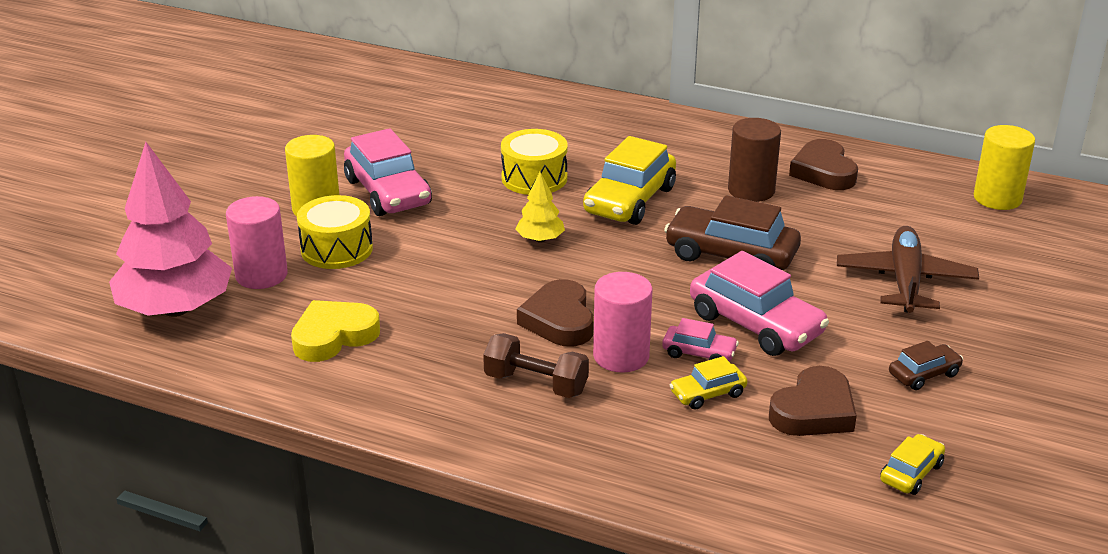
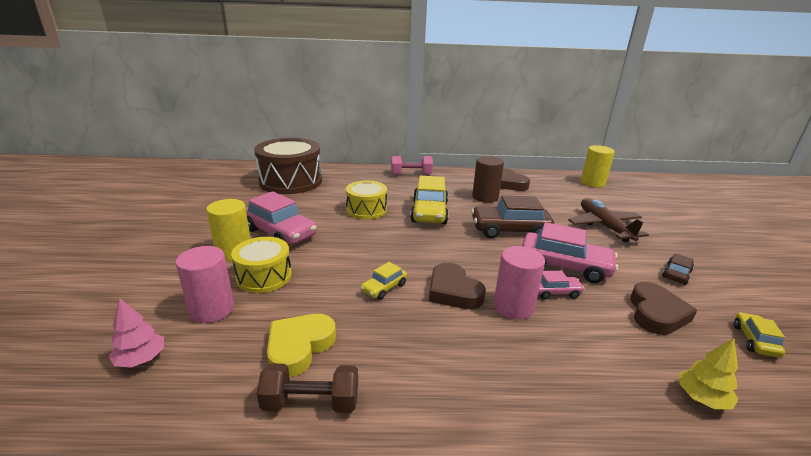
camera: 25 degrees left, 5 degrees down
pink tree [109,142,232,317] -> pink tree [109,298,164,367], size x0.45
brown dumbbell [483,333,589,398] -> brown dumbbell moved to [257,363,358,413]
yellow tree [516,172,565,243] -> yellow tree moved to [679,338,739,409]
yellow car [670,356,747,410] -> yellow car moved to [360,262,407,300]
none -> brown drum [254,138,322,194]
none -> pink dumbbell [391,156,433,175]

